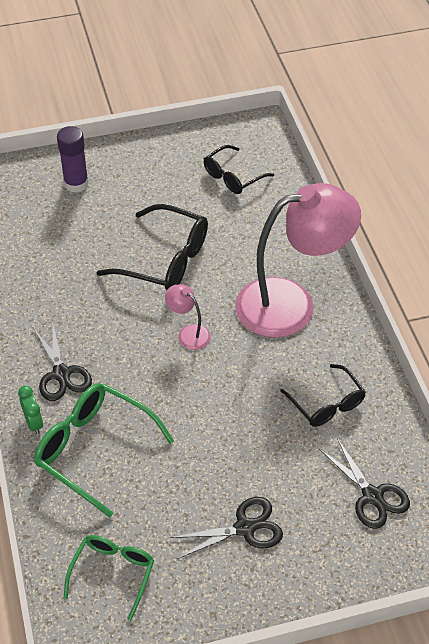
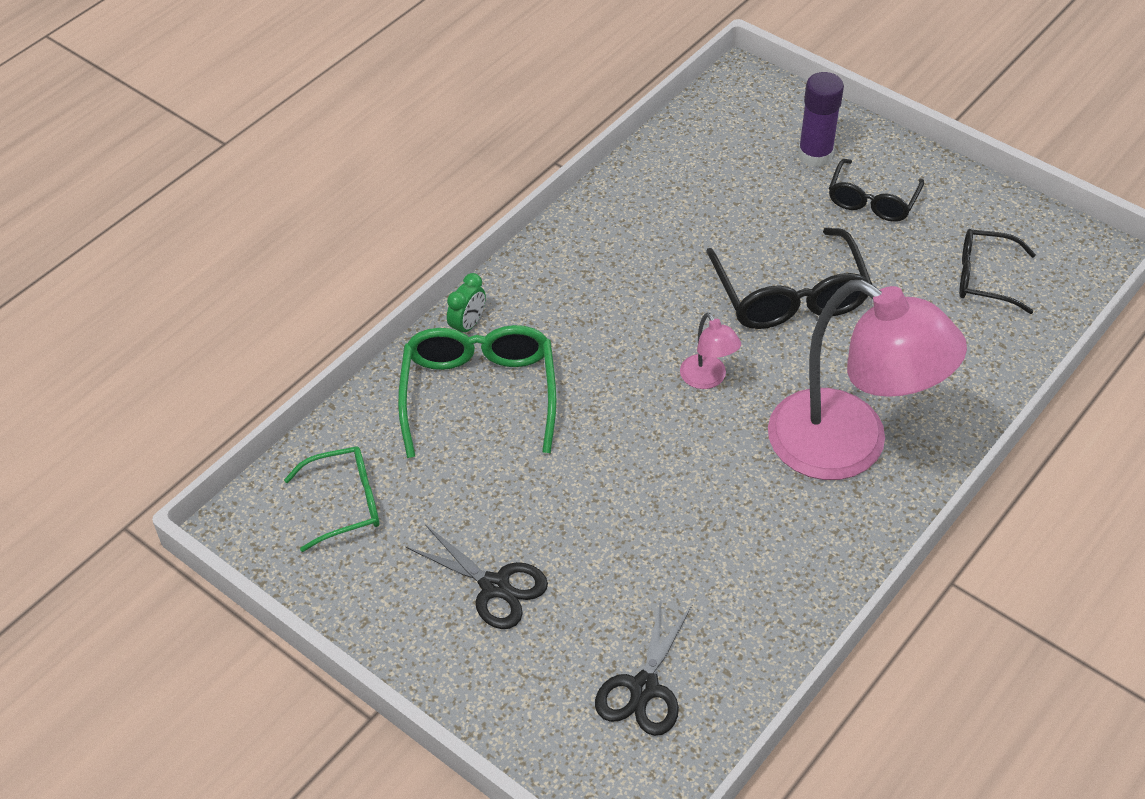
camera: 55 degrees right, 0 degrees up
black scissors [33,321,92,401] -> none
pink lamp [165,284,211,350] -> pink lamp turned 150 degrees clockwise [680,312,741,389]
black glasses [280,364,366,427] -> black glasses moved to [829,159,924,222]

